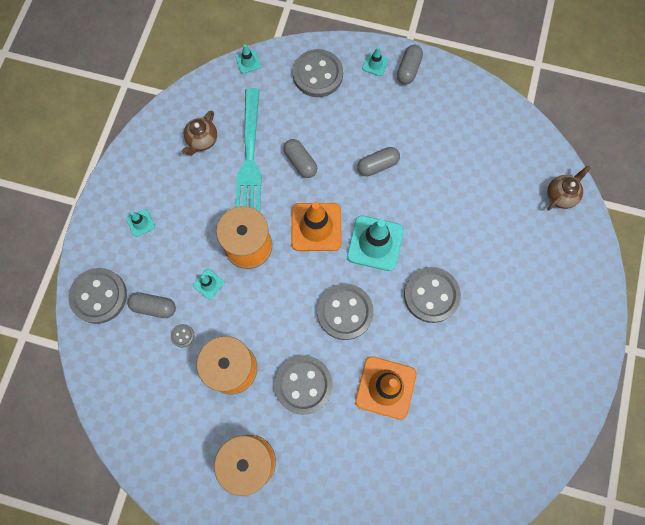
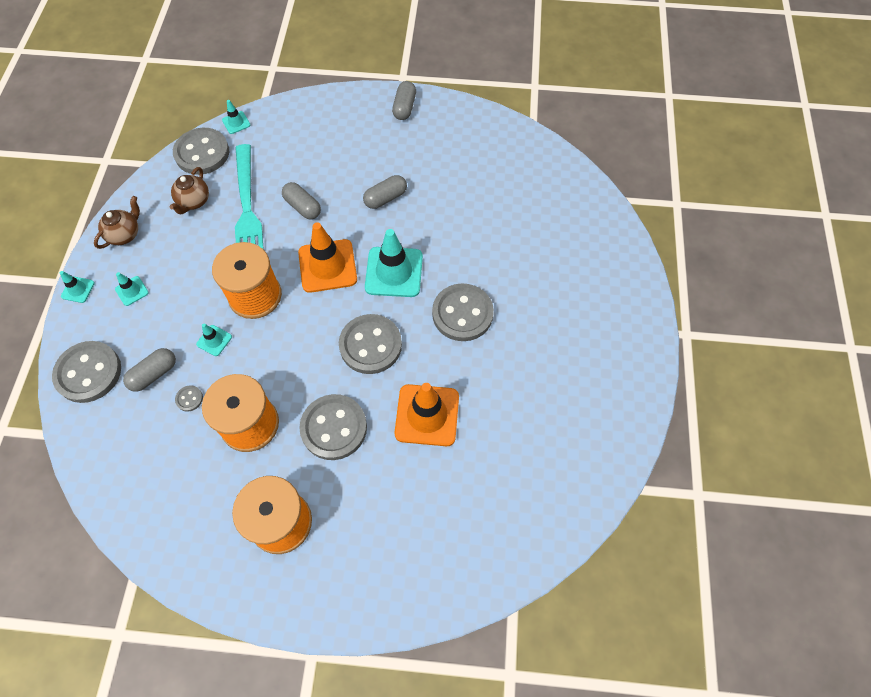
camera: 10 degrees left, 10 degrees down
grey capsule [128,292,176,318] -> grey capsule turned 45 degrees counterclockwise [123,348,176,392]
grey button [293,49,343,97] -> grey button moved to [173,128,229,175]
turquoise traffic cone [362,47,389,76] -> turquoise traffic cone moved to [60,271,95,303]
brown teapot [547,165,590,211] -> brown teapot moved to [94,196,140,249]

